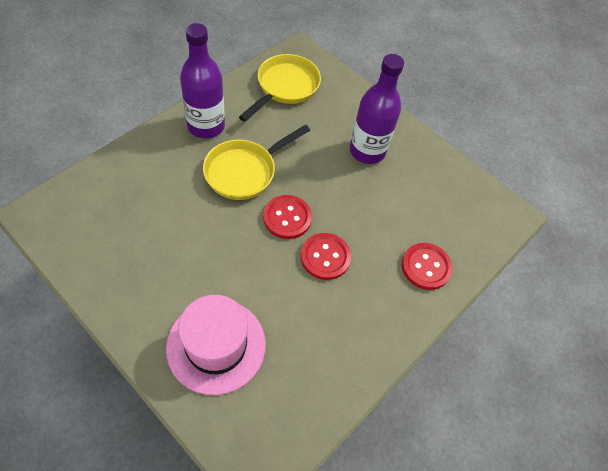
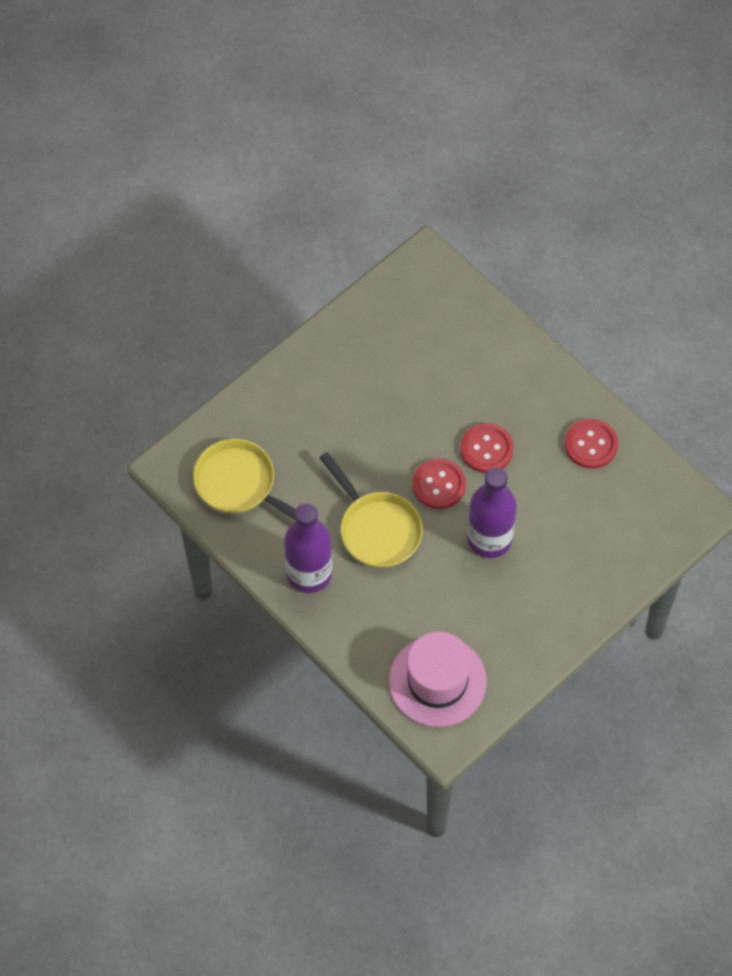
camera: 80 degrees left, 5 degrees up
pink hat [166,295,266,395] -> pink hat moved to [389,632,487,727]
purple bottle [350,54,404,164] -> purple bottle moved to [467,467,517,558]
red button [402,243,452,290] -> red button moved to [565,418,618,469]

